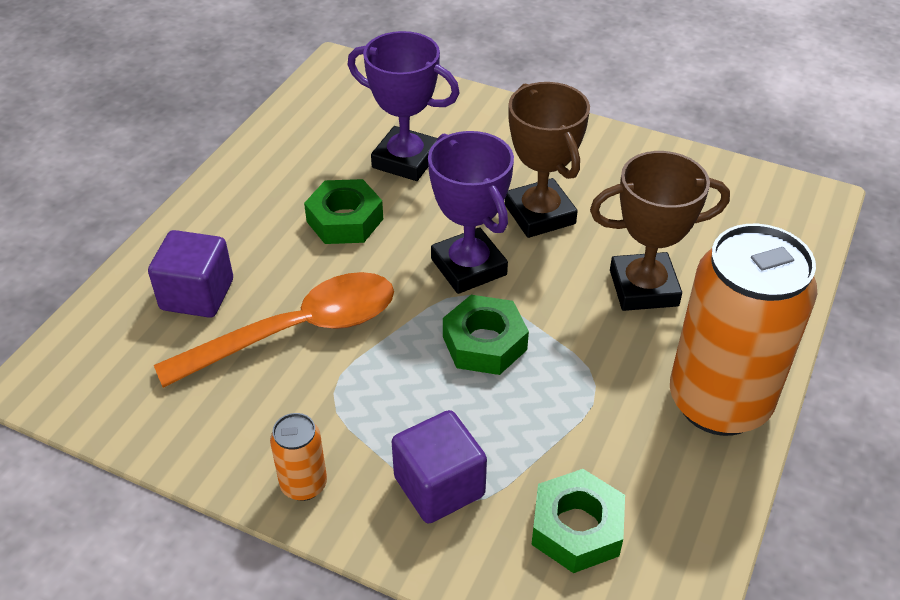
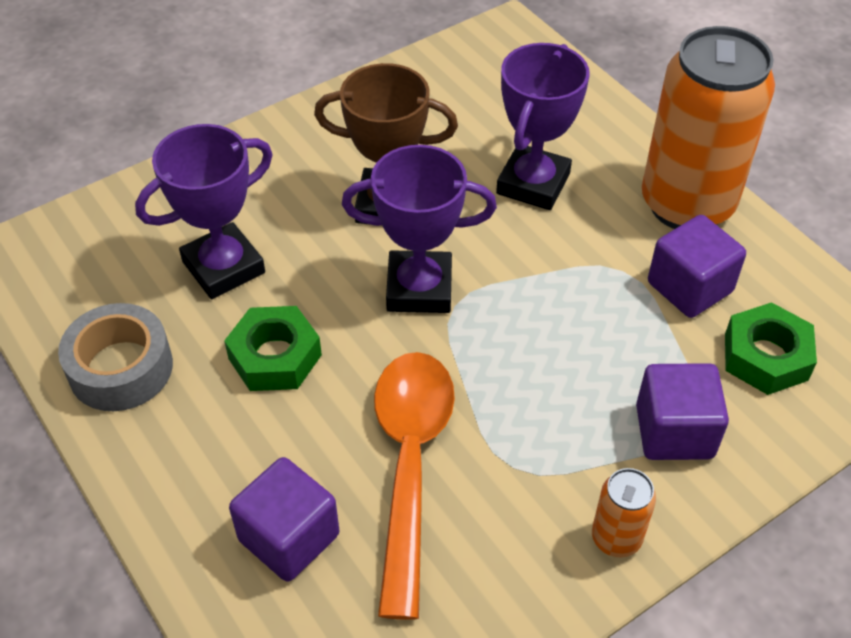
camera: 60 degrees left, 5 degrees up
green nut [443,295,529,375] -> none
brown trophy [590,151,730,311] -> purple trophy [496,43,589,210]
none -> grey tape [58,303,173,411]
none -> purple cube [648,215,746,318]

